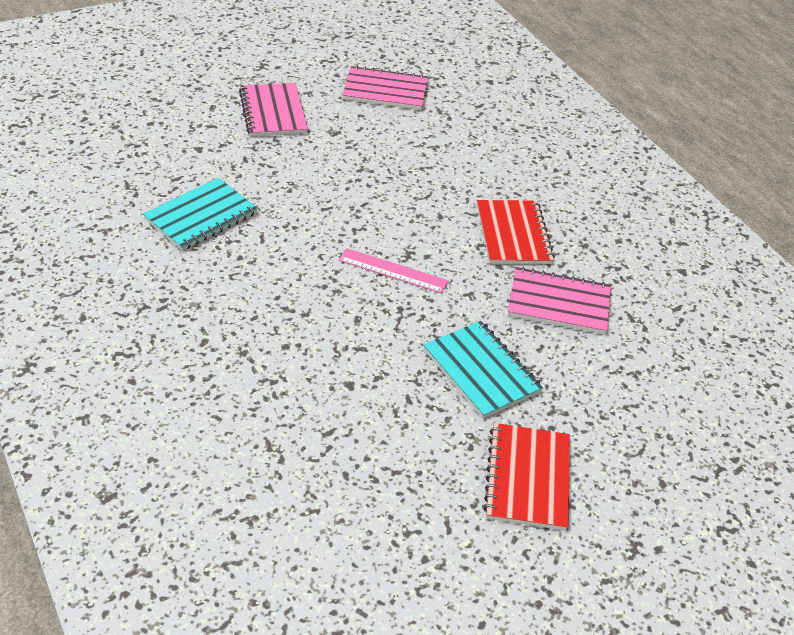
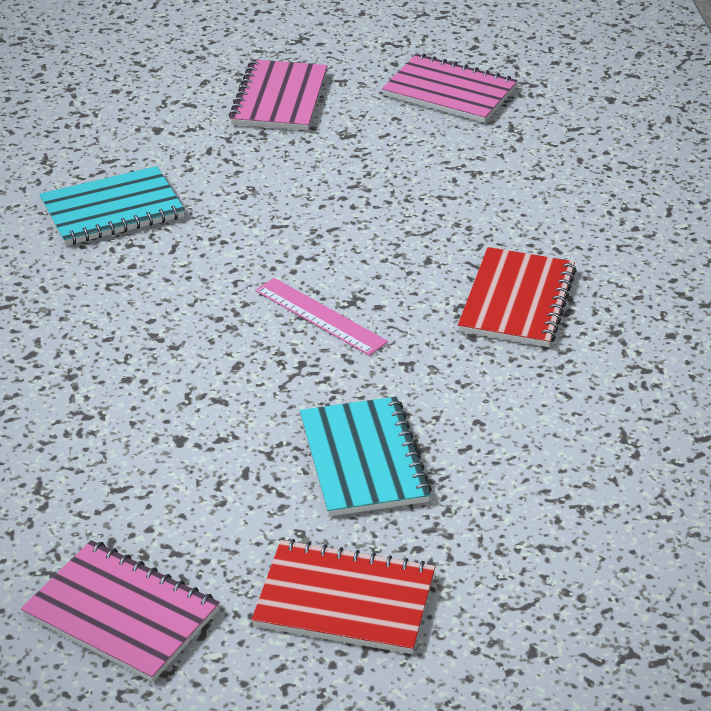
camera: 25 degrees right, 5 degrees down
red notebook [484,423,570,531] -> red notebook turned 75 degrees clockwise [252,539,435,654]
pink notebook [508,267,611,334] -> pink notebook moved to [21,540,220,682]

